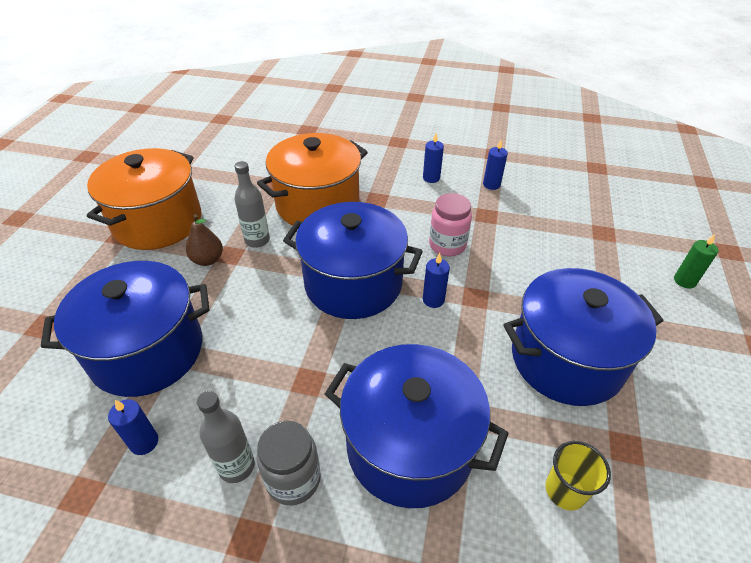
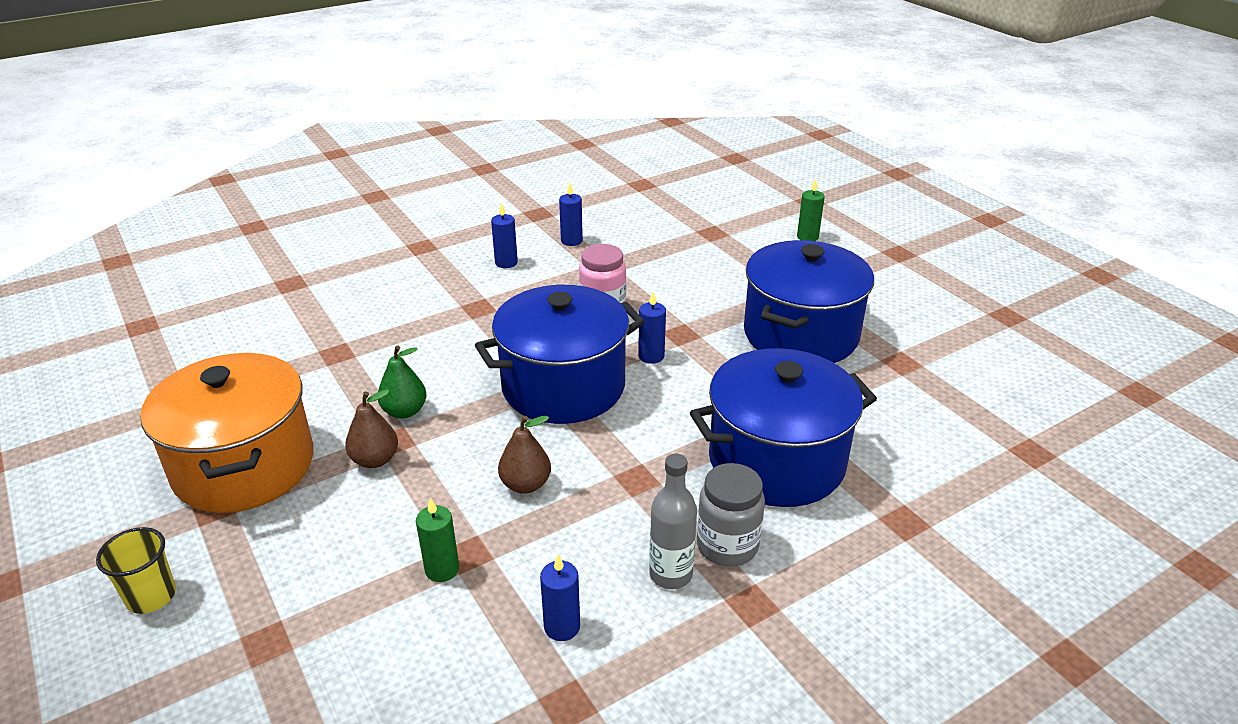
camera: 45 degrees left, 10 degrees down
blue pot [41,261,210,397] -> green candle [416,498,459,582]
grey bottle [234,161,270,248] -> green pear [378,345,427,419]
orange pot [257,133,368,225] -> none
yellow cup [546,441,611,511] -> yellow cup moved to [96,527,176,614]
none -> brown pear [498,416,551,494]

